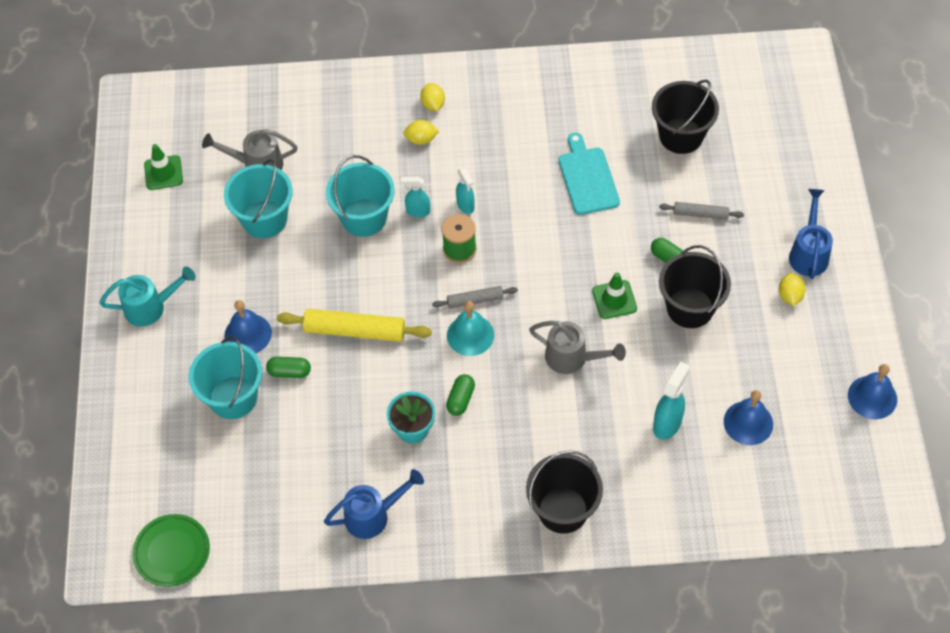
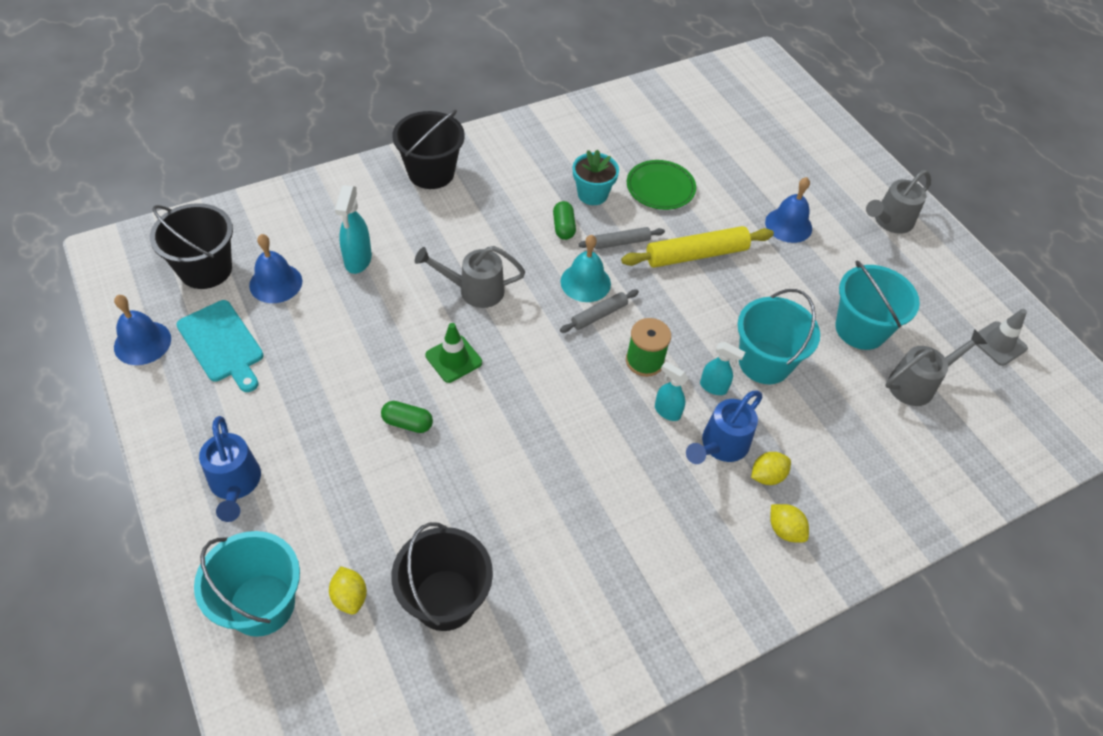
camera: 150 degrees right, 5 degrees down
turquoise watering can [99,266,196,327] -> grey watering can [866,170,931,234]
green plate [132,514,210,587] -> green plate moved to [627,160,696,210]
green traffic cone [144,144,183,190] -> grey traffic cone [971,309,1028,366]
turquoise bucket [189,336,262,419] -> turquoise bucket moved to [194,531,300,637]
green capsule [266,357,311,378] -> none
blue watering can [324,469,424,539] -> blue watering can moved to [686,391,762,464]
turquoise spray bottle [401,177,430,218] -> turquoise spray bottle turned 45 degrees clockwise [700,342,745,395]
turquoise cutting board [559,132,620,215] -> turquoise cutting board moved to [176,300,264,392]
grey rolling pin [659,202,744,220] -> grey rolling pin moved to [578,227,665,249]
black bucket [659,245,731,328] -> black bucket moved to [150,203,233,289]
yellow lemon [779,273,806,306] -> yellow lemon moved to [329,566,367,615]

